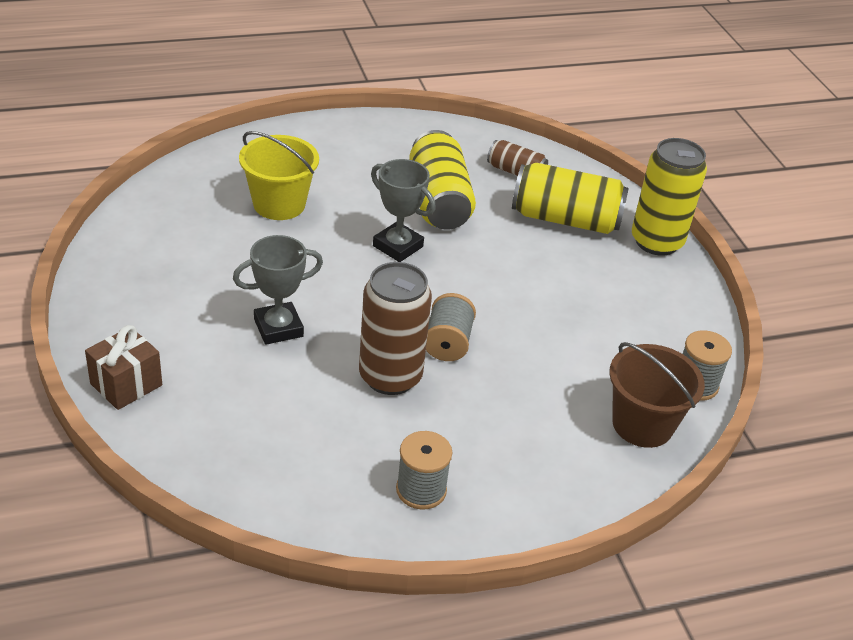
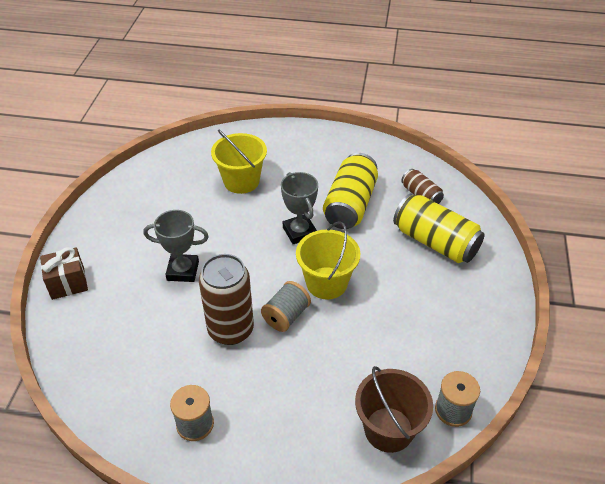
camera: 30 degrees right, 5 degrees up
yellow can [632,138,707,256] -> none
none -> yellow bucket [296,221,360,299]

